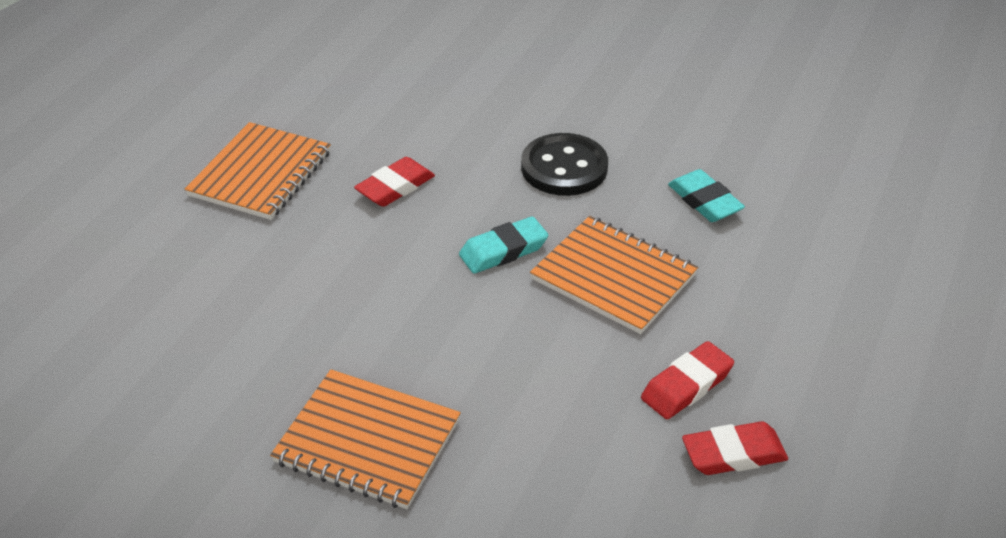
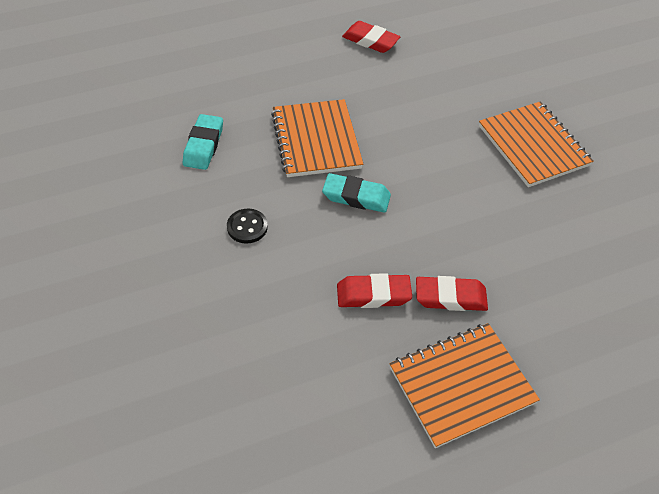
camera: 140 degrees left, 10 degrees up
black button [521,133,608,196] -> black button [227,209,268,244], size x0.54
red eraser [641,341,734,419] -> red eraser moved to [416,276,488,311]

